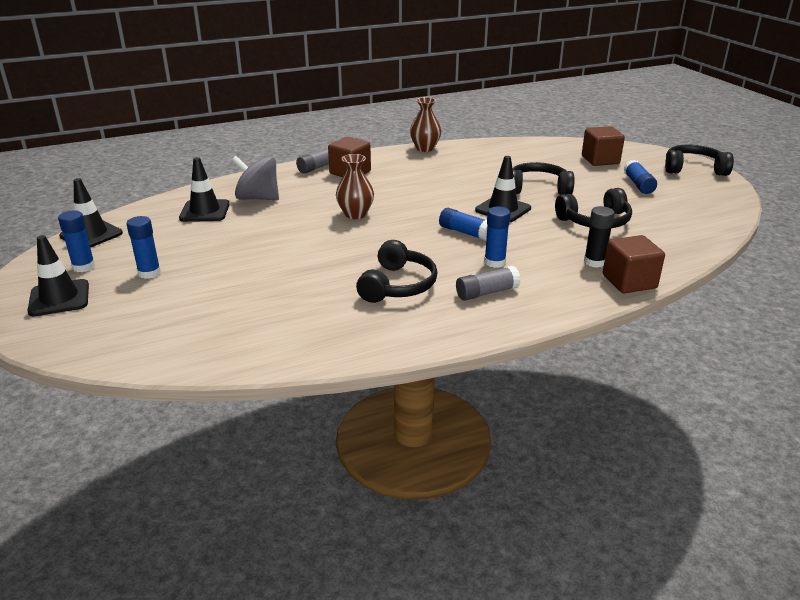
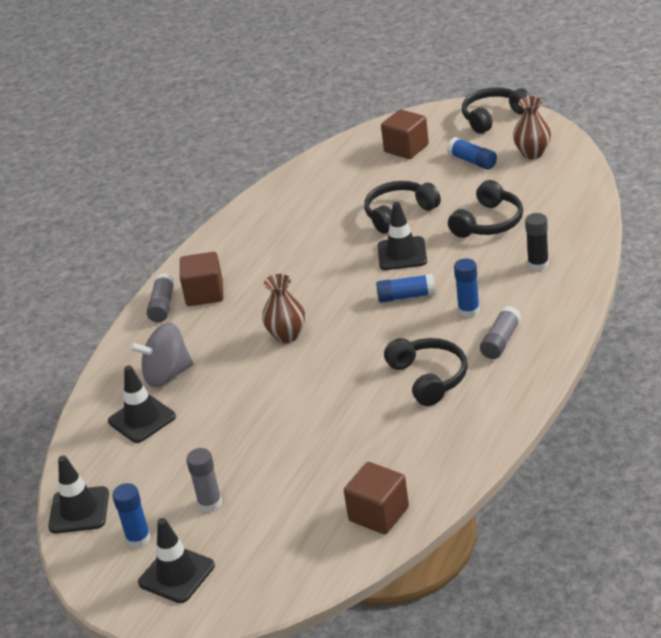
camera: 35 degrees left, 5 degrees up
blue glue stick [126,216,161,279] -> grey glue stick [186,448,222,512]
brown vase [410,97,441,152] -> brown vase moved to [513,96,551,159]
brown cube [603,235,665,293] -> brown cube moved to [344,462,409,534]

